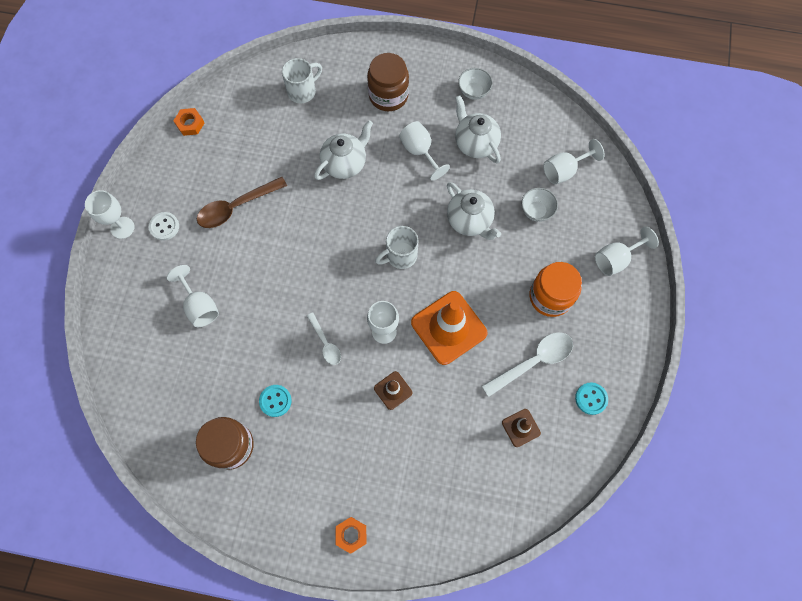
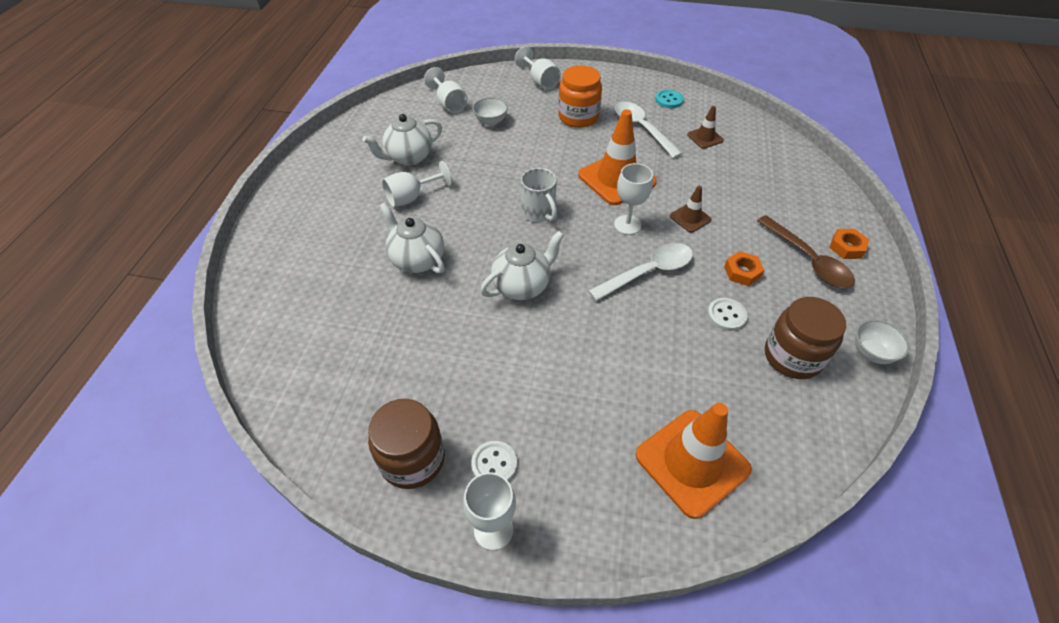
camera: 90 degrees left, 20 degrees down
white goblet [167,265,219,327] -> none
orange nut [173,108,204,136] -> orange nut moved to [724,251,764,286]
brown spoon [197,177,287,228] -> brown spoon moved to [757,215,855,288]
turquoise button [259,385,292,417] -> white button [707,298,747,331]
white mug [282,58,322,103] -> none
white spoon [307,312,341,365] -> white spoon [588,243,693,301], size x1.69
brown jar [367,53,409,111] -> brown jar moved to [368,399,445,489]
white teapot [447,182,501,240] -> white teapot moved to [480,231,564,300]
white bowl [458,68,493,100] -> white bowl moved to [855,320,909,364]
none -> orange traffic cone [635,403,752,519]

